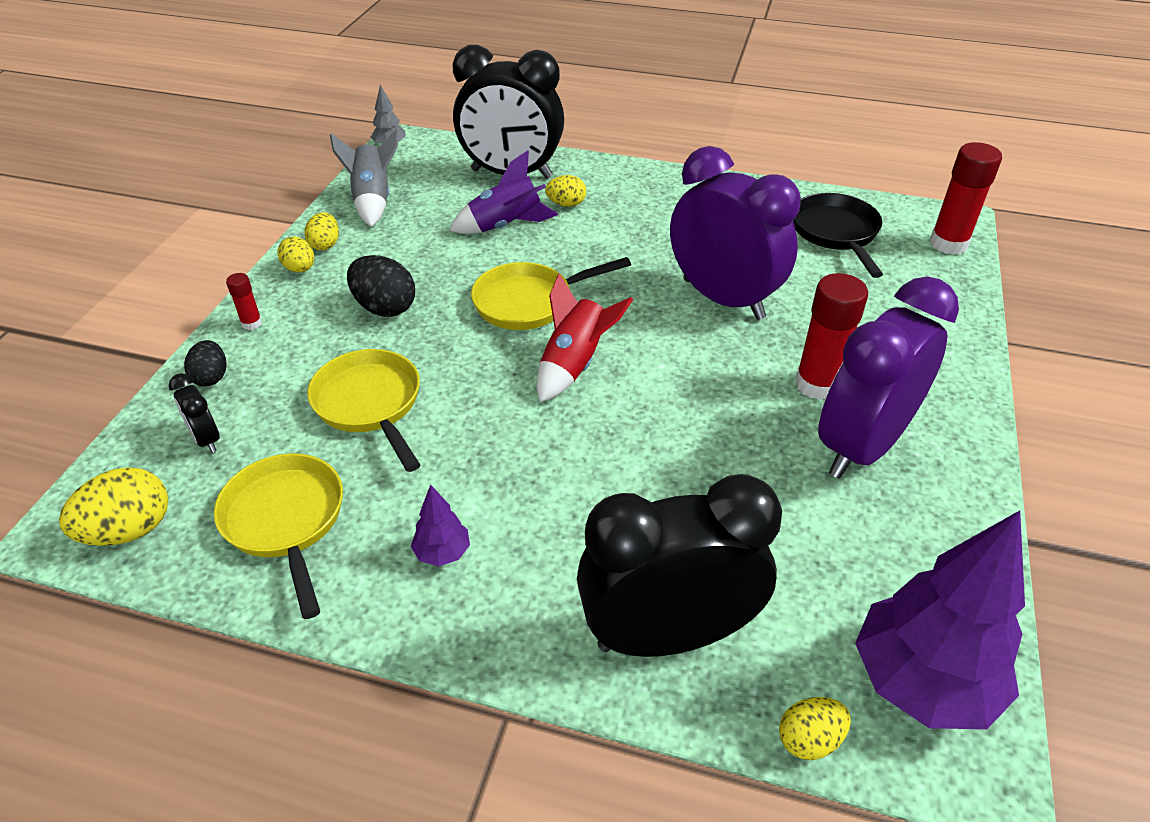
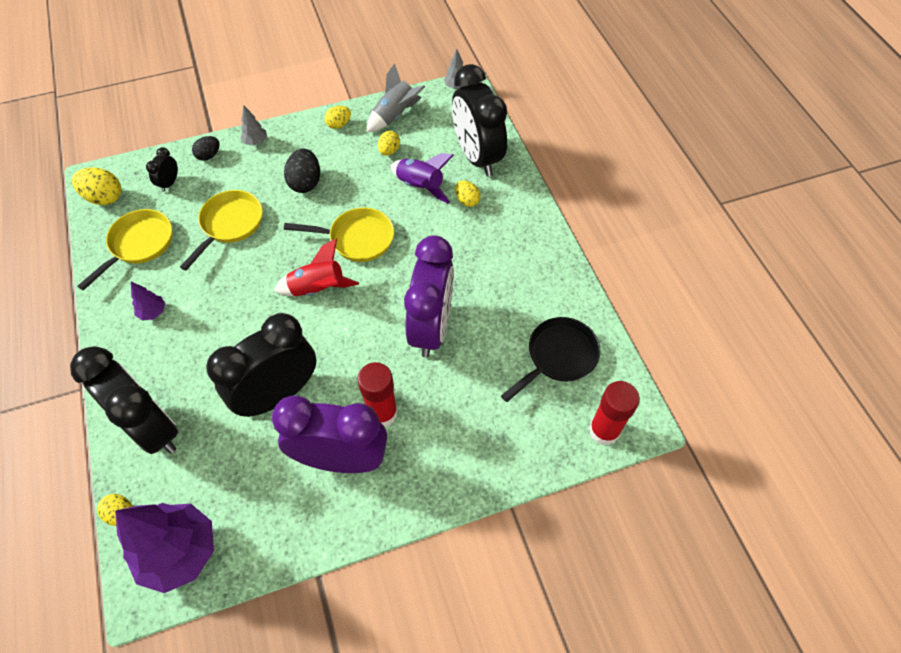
camera: 55 degrees right, 15 degrees up
red glue stick [226,273,262,330] -> grey tree [240,106,267,146]
yellow egg [277,237,314,273] -> yellow egg moved to [378,131,400,156]
yellow pan [471,257,631,330] -> yellow pan turned 150 degrees clockwise [284,208,394,262]
none -> black clock [206,313,316,417]

